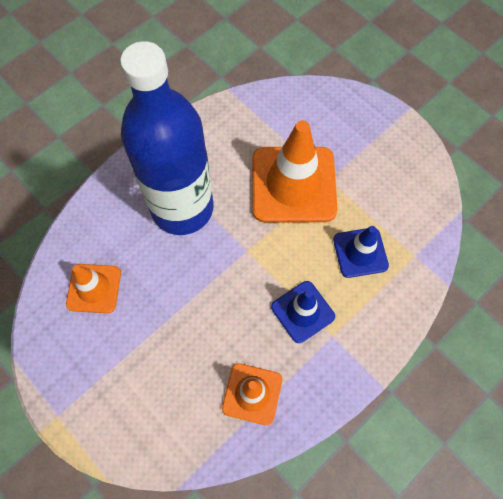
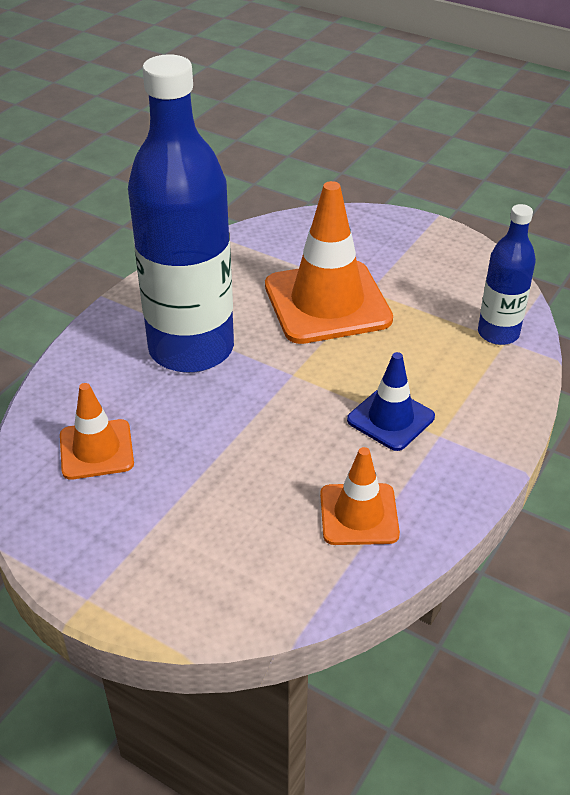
camera: 15 degrees left, 25 degrees down
blue traffic cone [333,226,389,278] -> none
none -> blue bottle [478,204,536,345]

